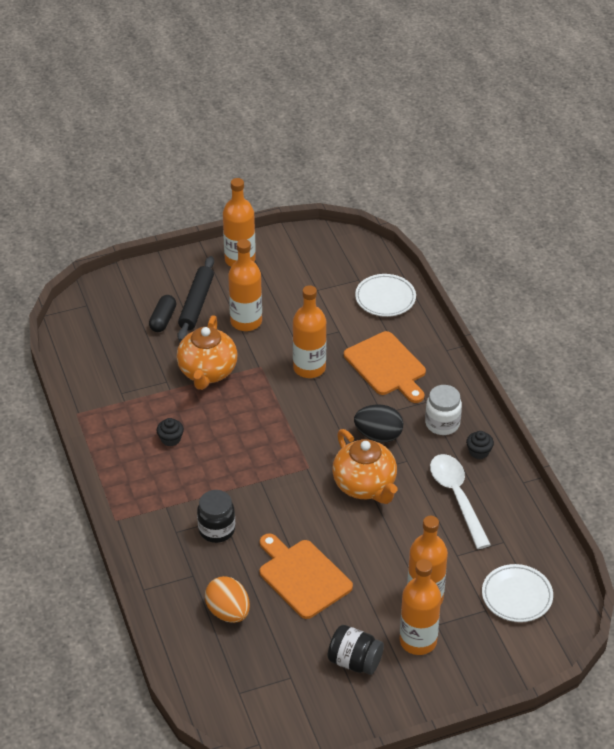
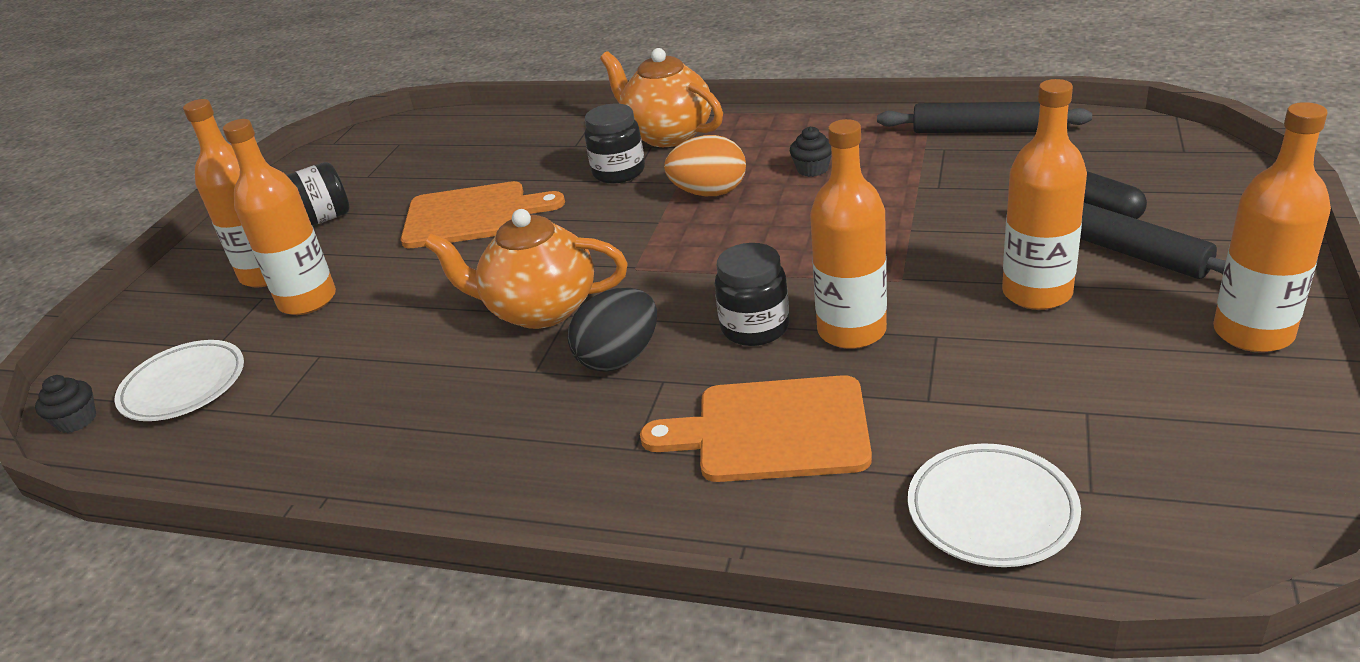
camera: 130 degrees right, 10 degrees down
orange teapot [177,315,237,390] -> orange teapot moved to [600,48,723,147]
orange egg [205,576,250,623] -> orange egg moved to [664,135,746,196]
white jar [425,385,462,435] -> none
white spoon [430,454,491,549] -> none
black cupcake [466,431,494,459] -> black cupcake moved to [35,375,96,433]
none -> black jar [715,243,789,346]
none -> black rolling pin [877,102,1092,133]

